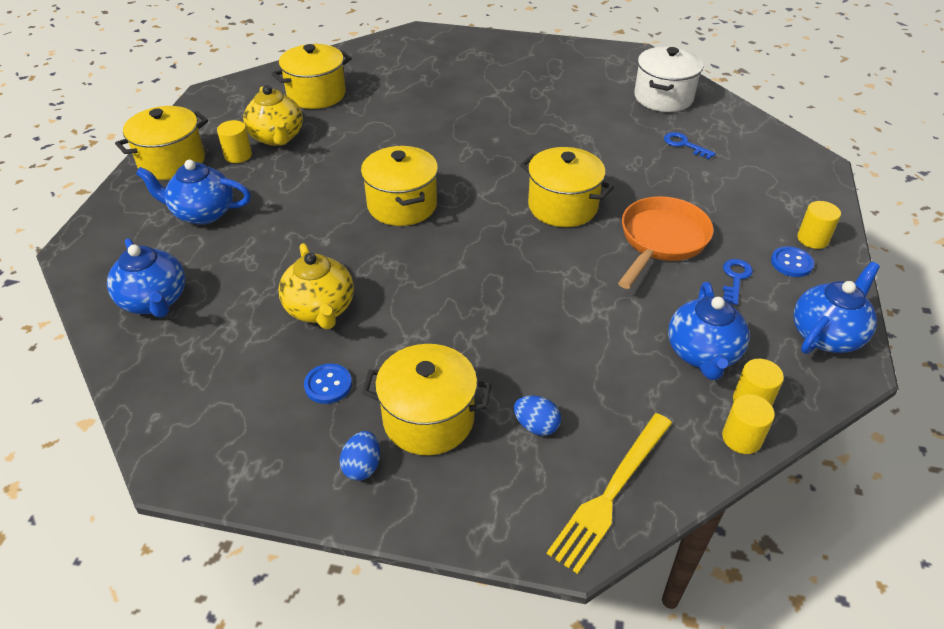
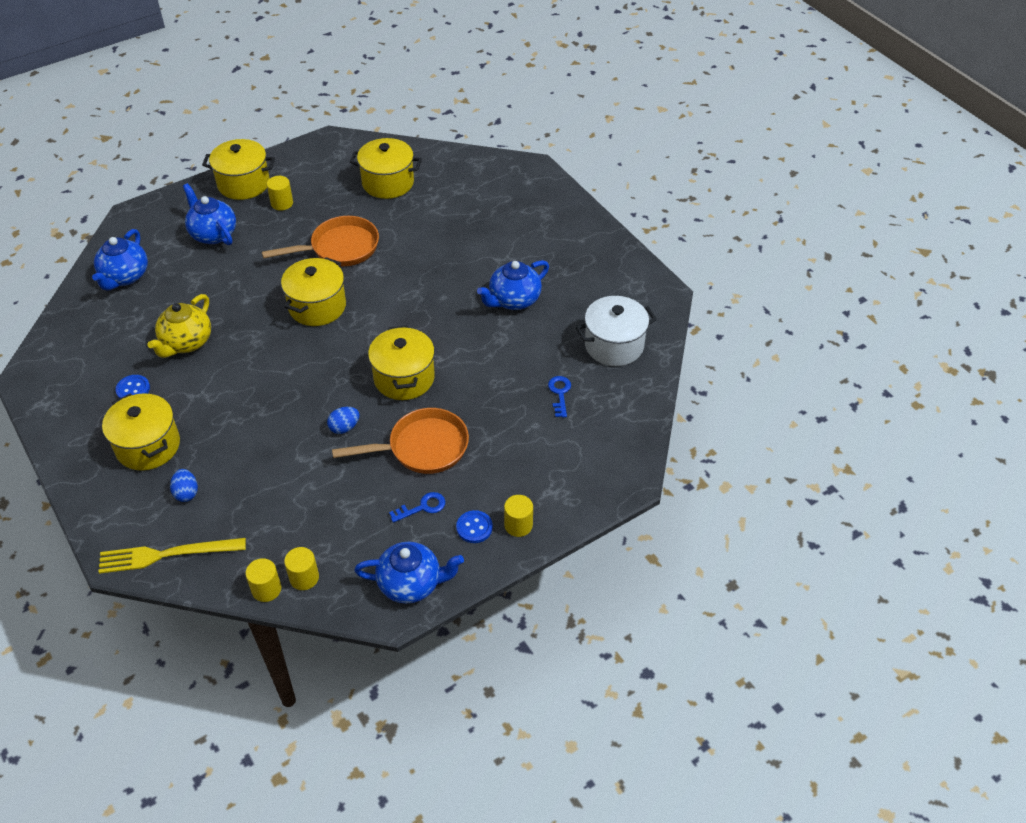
camera: 45 degrees right, 5 degrees up
yellow teapot [243,85,303,146] -> none
blue egg [340,431,380,481] -> blue egg moved to [327,407,359,434]
blue teapot [668,282,750,380] -> blue teapot moved to [477,260,549,310]
none -> orange pan [262,216,379,266]

